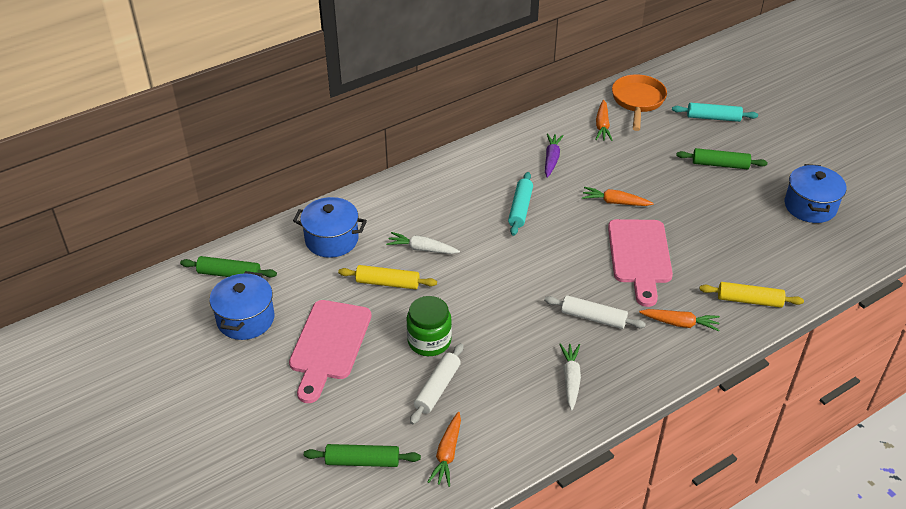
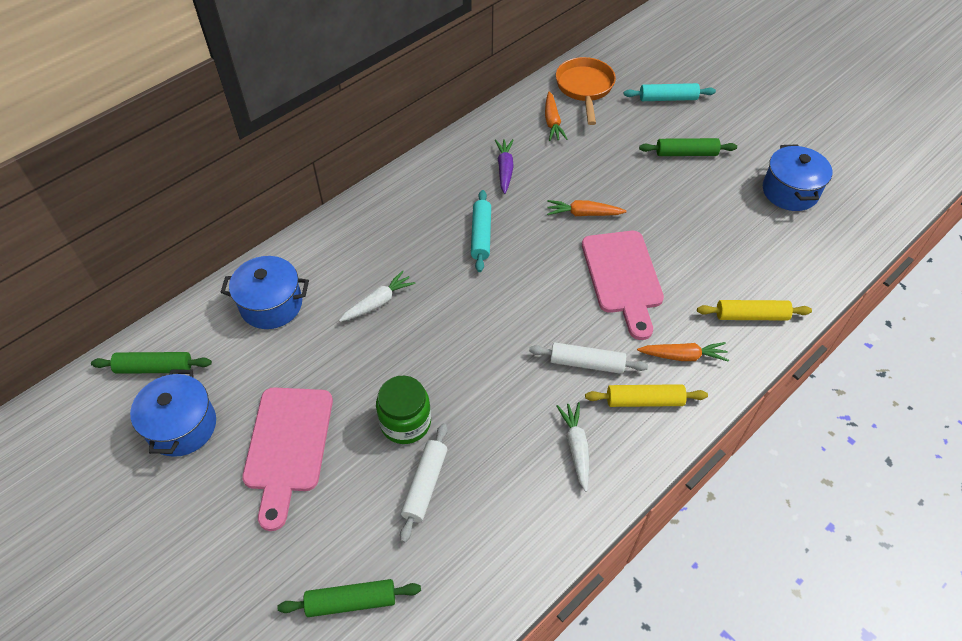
camera: 10 degrees left, 10 degrees up
yellow rolling pin [338,265,437,289] -> yellow rolling pin moved to [585,384,708,407]
white carrot [386,232,460,254] -> white carrot turned 135 degrees clockwise [339,270,416,322]
orange carrot [428,412,461,487] -> none

